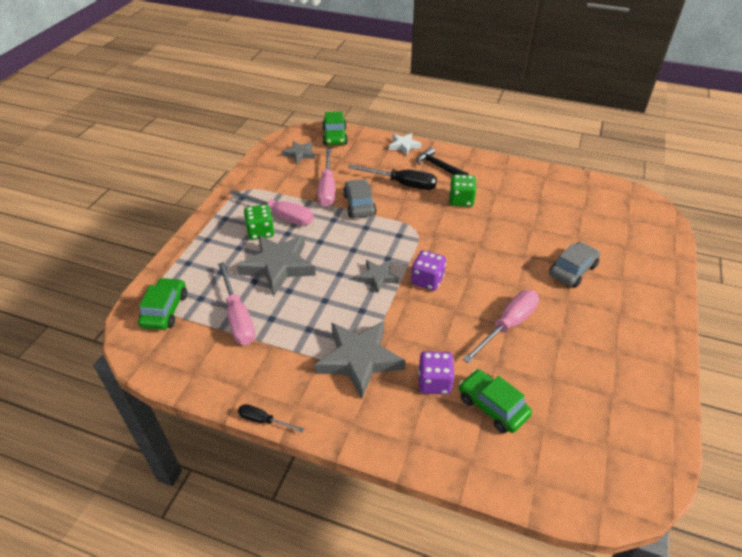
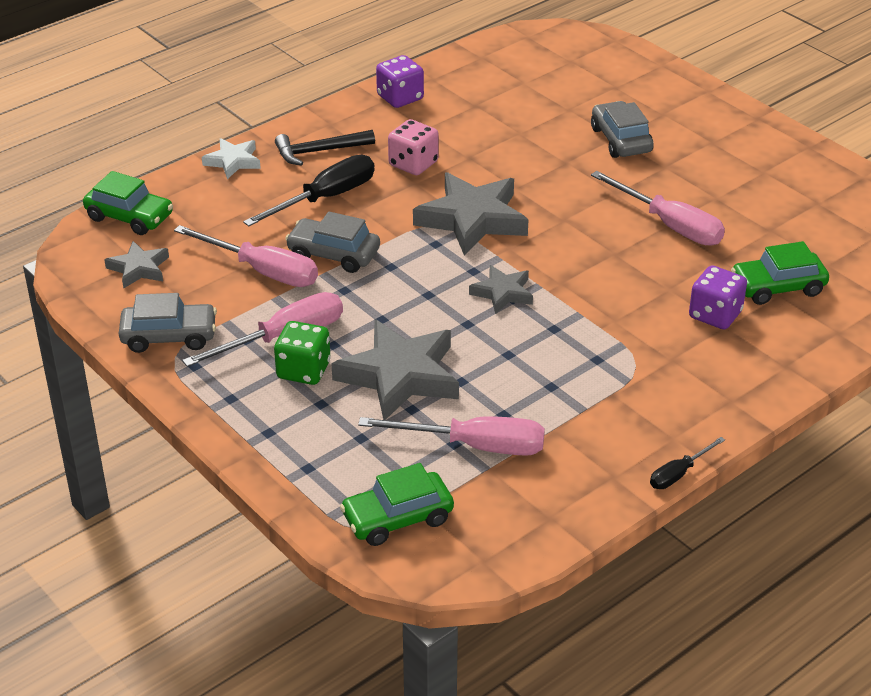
camera: 60 degrees left, 5 degrees down
green car [138,277,187,330] -> green car turned 60 degrees counterclockwise [340,463,454,546]
grey star [314,321,405,399] -> grey star moved to [413,172,529,256]
purple dice [411,250,446,291] -> purple dice moved to [376,55,424,108]
green dice [449,174,476,207] -> pink dice [388,119,439,175]
pink screwdriver [463,290,539,363] -> pink screwdriver turned 150 degrees clockwise [591,171,725,246]
none -> grey car [119,293,217,353]

